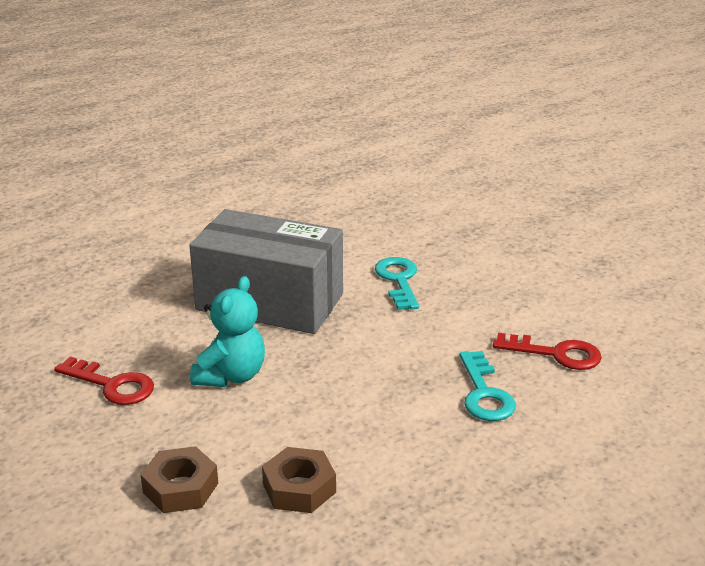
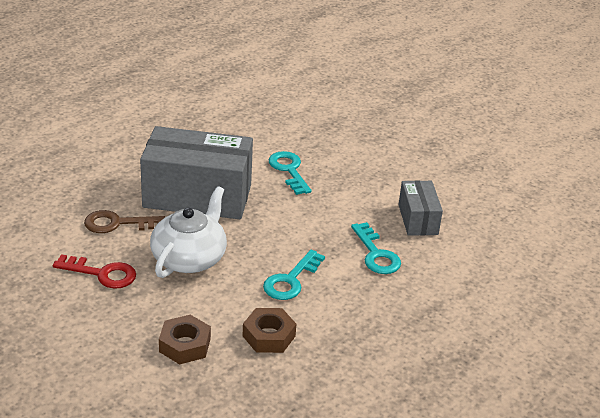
camera: 15 degrees left, 5 degrees up
turquoise teddy bear [190,276,265,387] -> white teapot [150,186,227,278]
red key [493,333,602,370] -> grey box [398,180,443,236]
none -> brown key [84,210,165,233]
none -> turquoise key [263,250,325,300]

